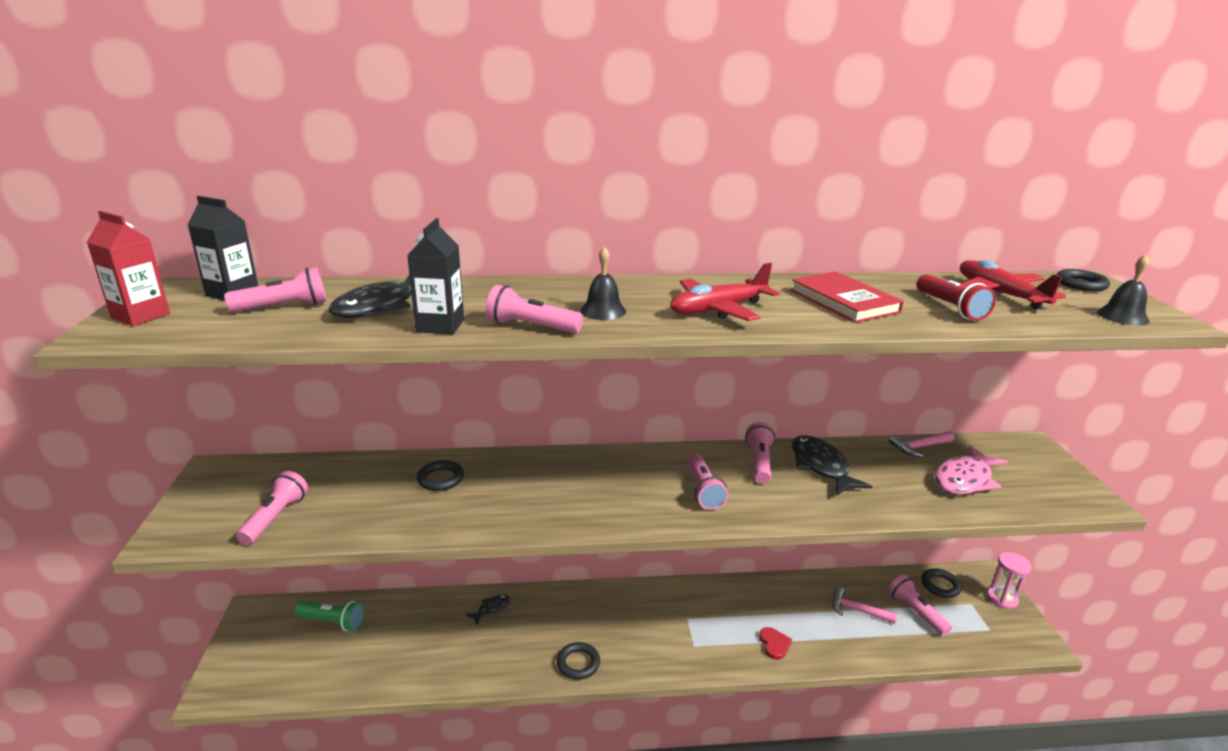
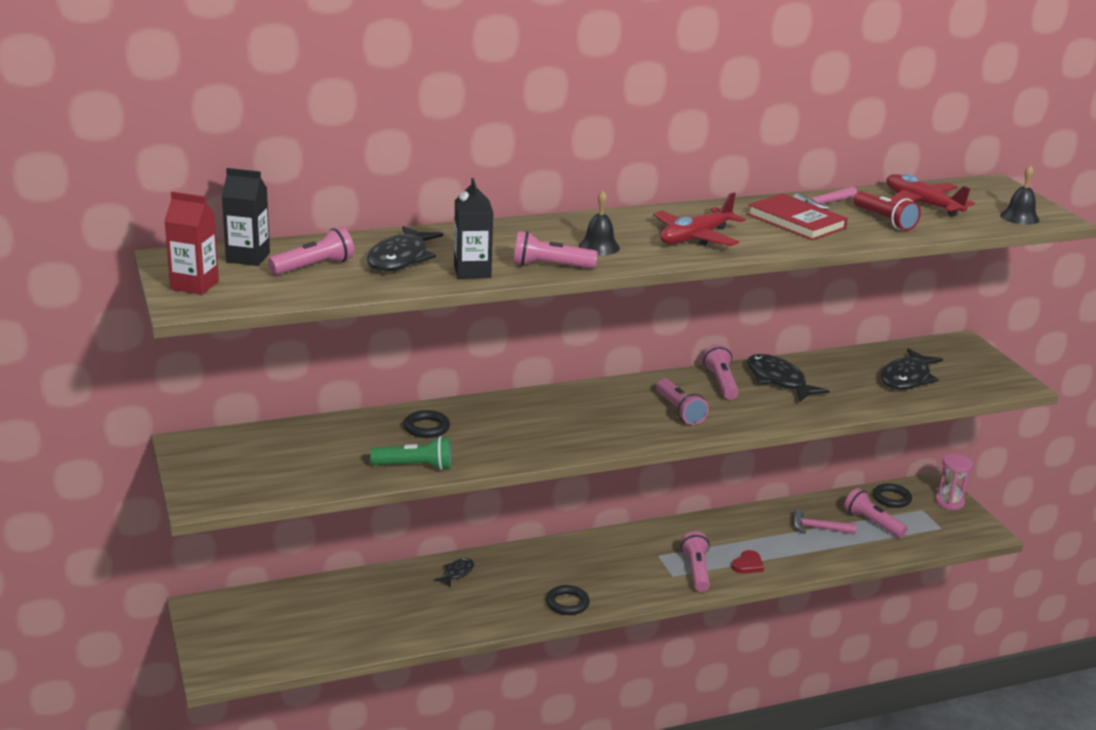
camera: 15 degrees left, 0 degrees up
pink flashlight [236,471,308,545] -> pink flashlight moved to [681,531,710,592]
green flashlight [294,601,364,631] -> green flashlight moved to [370,436,451,470]
red heart [759,627,792,660] -> red heart turned 60 degrees clockwise [731,550,764,574]
pink hammer [889,431,955,457] -> pink hammer moved to [793,186,857,210]
pink fish [934,445,1008,495] -> black fish [881,348,943,390]
black ring [1056,269,1110,292] -> none

